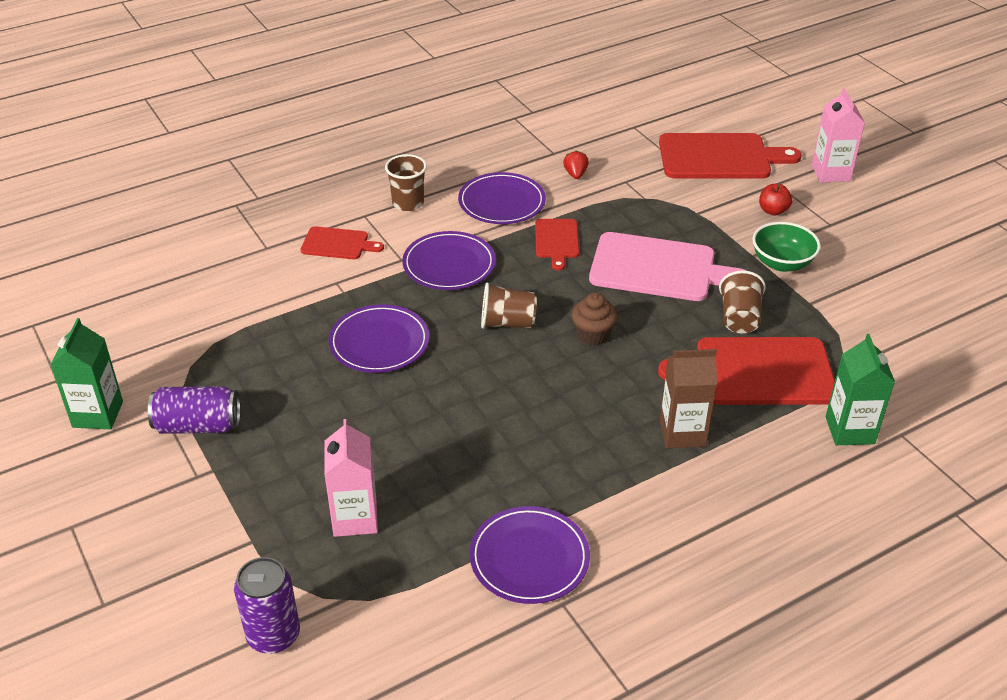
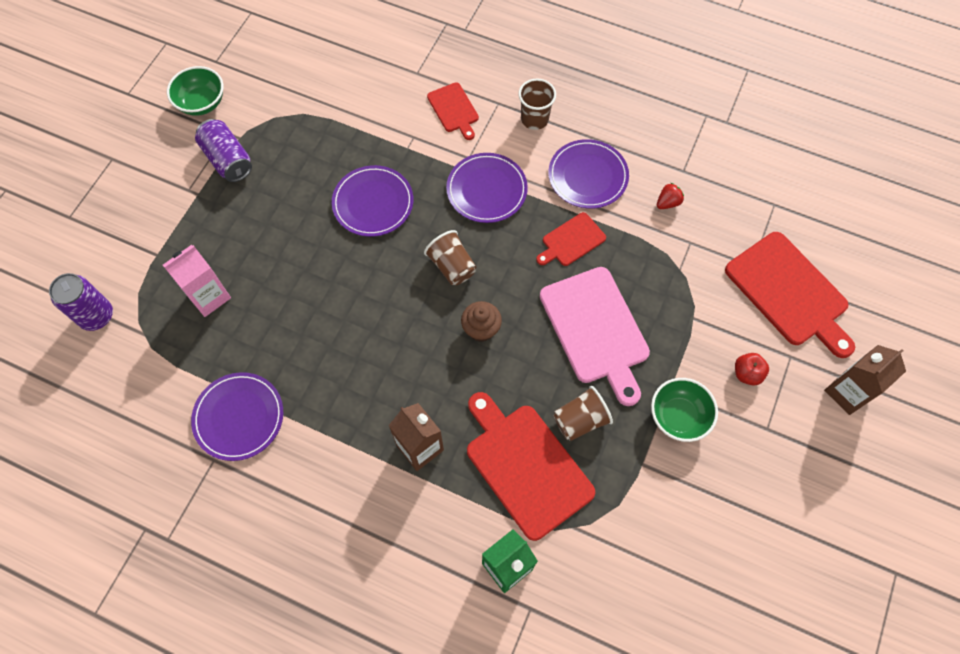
camera: 55 degrees right, 25 degrees up
green carton [50,318,123,429] -> green bowl [167,66,223,116]
pink carton [812,88,865,182] -> brown carton [824,345,906,415]

